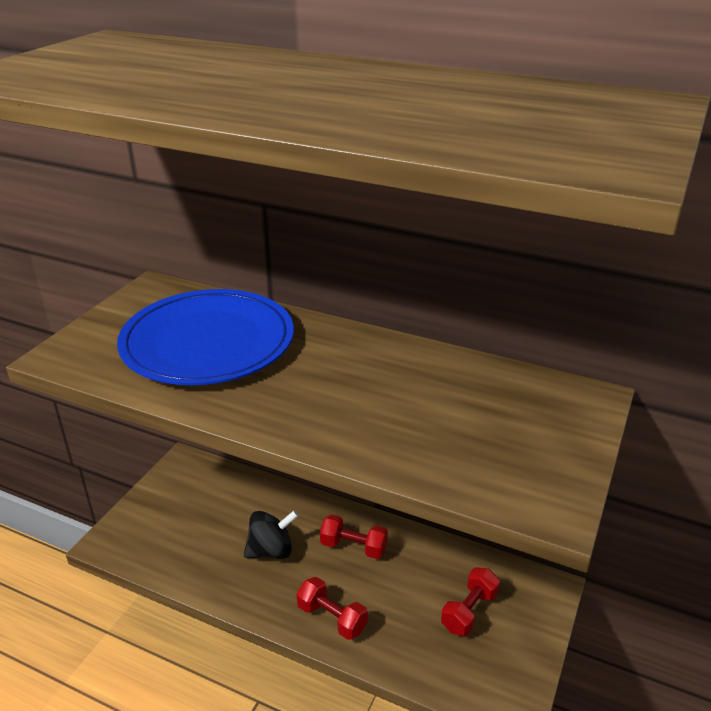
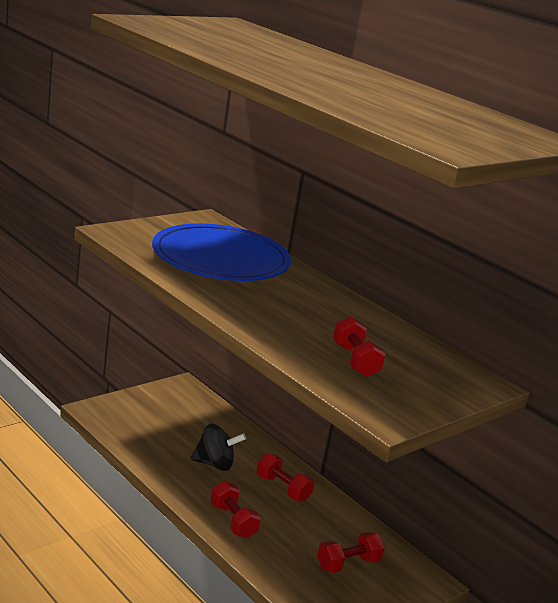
camera: 20 degrees right, 10 degrees down
none -> red dumbbell [333,316,386,377]

